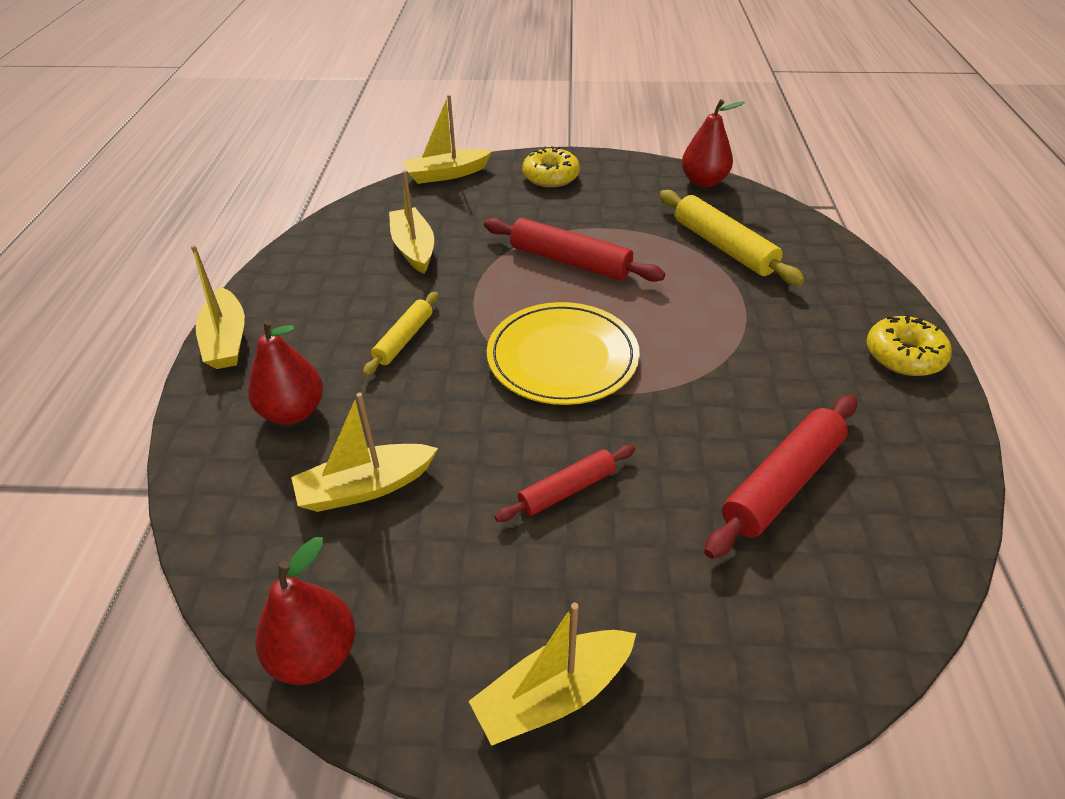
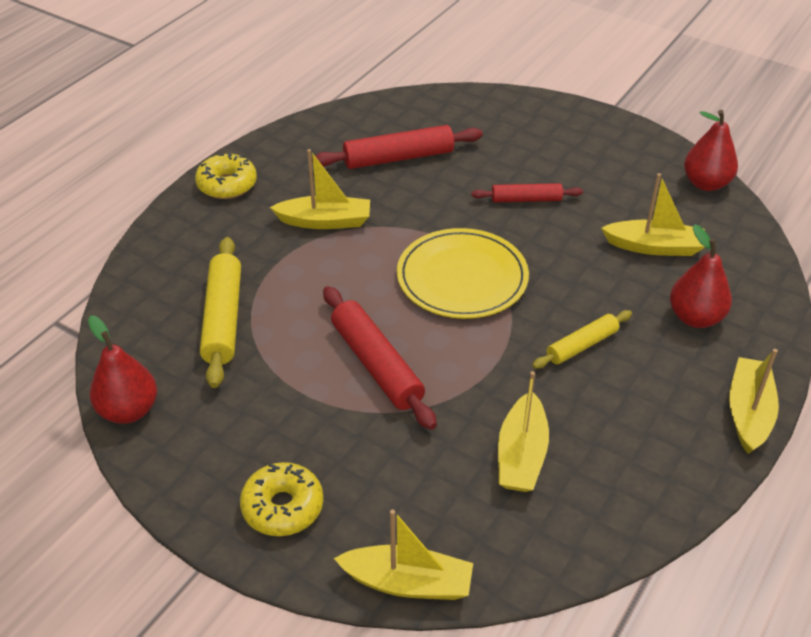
camera: 150 degrees left, 0 degrees up
yellow boat [469,603,636,746] -> yellow boat moved to [270,149,370,229]

